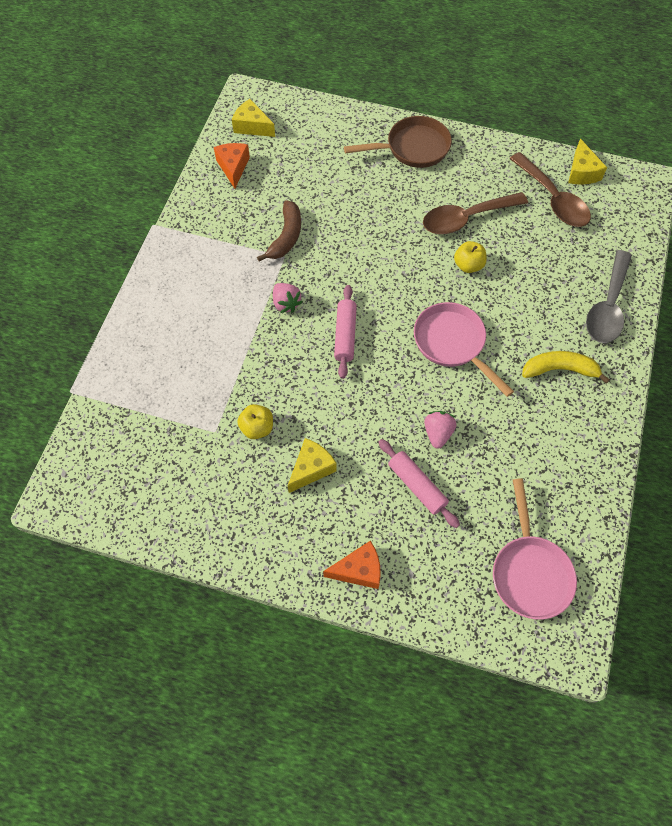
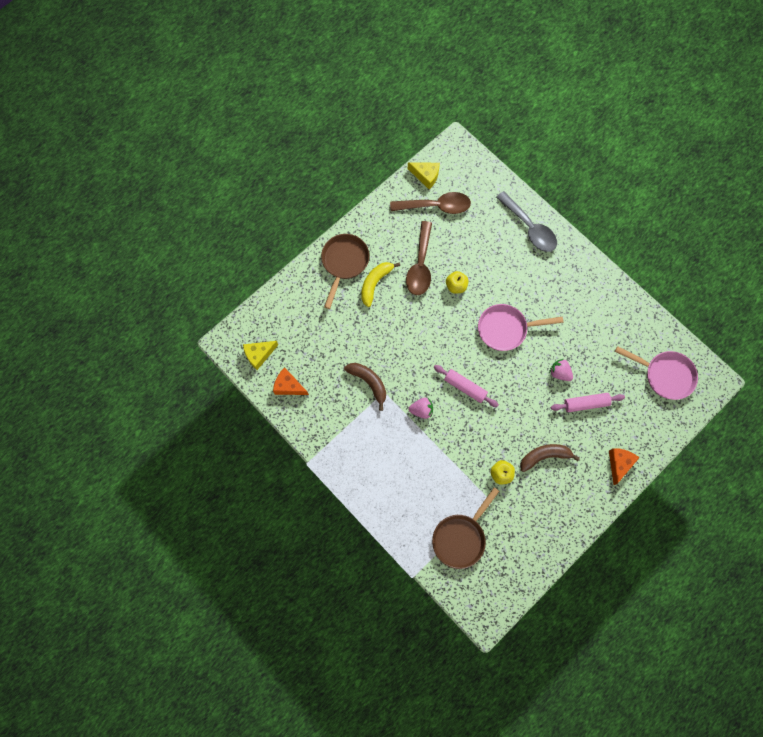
camera: 60 degrees left, 10 degrees up
yellow cheese [288,438,337,493] -> brown banana [520,444,580,472]
yellow banana [522,351,610,384] -> yellow banana moved to [361,262,400,307]
none -> brown pan [432,487,499,569]

